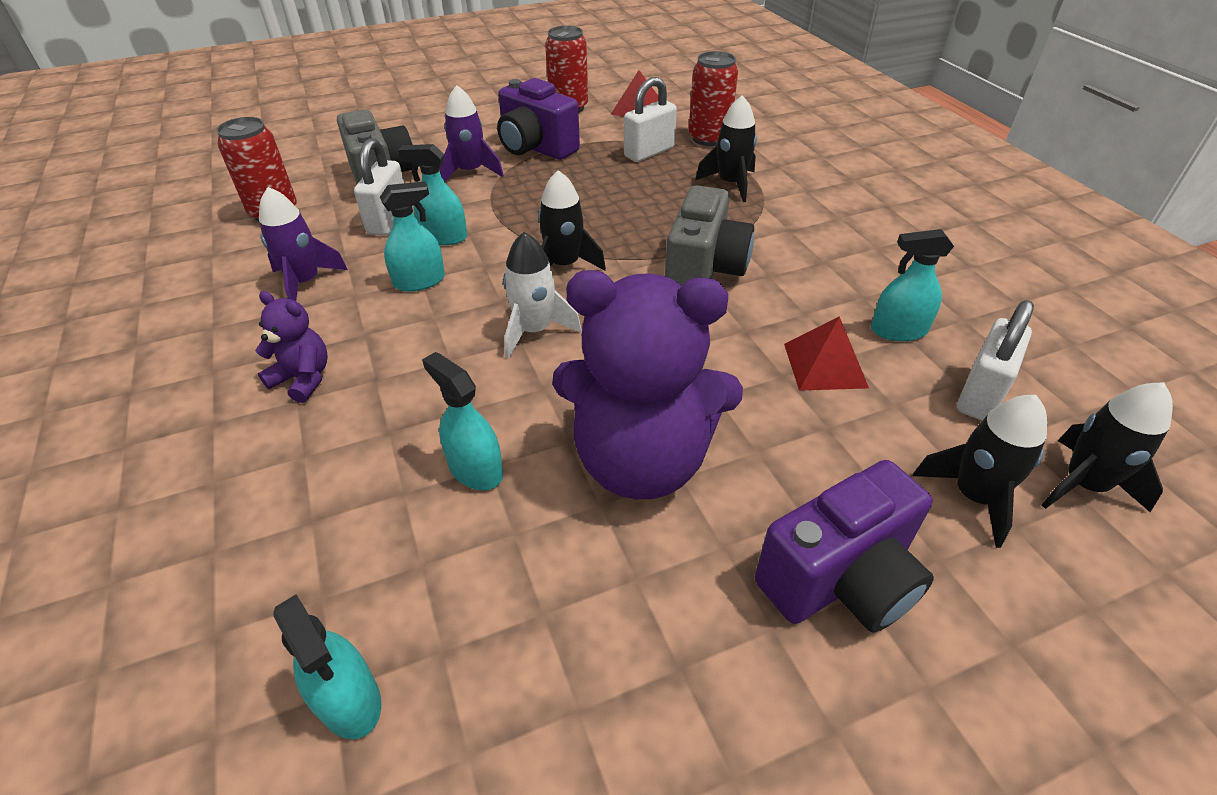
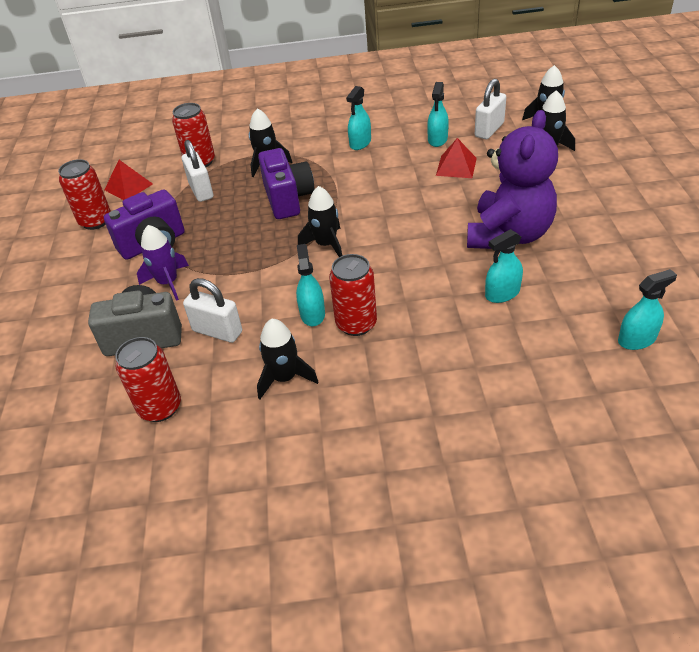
camera: 70 degrees left, 0 degrees up
purple teddy bear [255,291,328,403] -> none
purple rocket [259,187,348,301] -> black rocket [257,319,318,400]
turquoise spray bottle [398,144,467,245] -> turquoise spray bottle moved to [346,86,371,150]
white rocket [503,232,582,359] -> none
grey camera [665,185,754,286] -> none
purple camera [755,460,934,633] -> purple camera moved to [258,148,315,219]
white padlock [957,300,1034,420] -> white padlock turned 75 degrees clockwise [475,79,506,139]
none -> red can [329,254,377,336]

